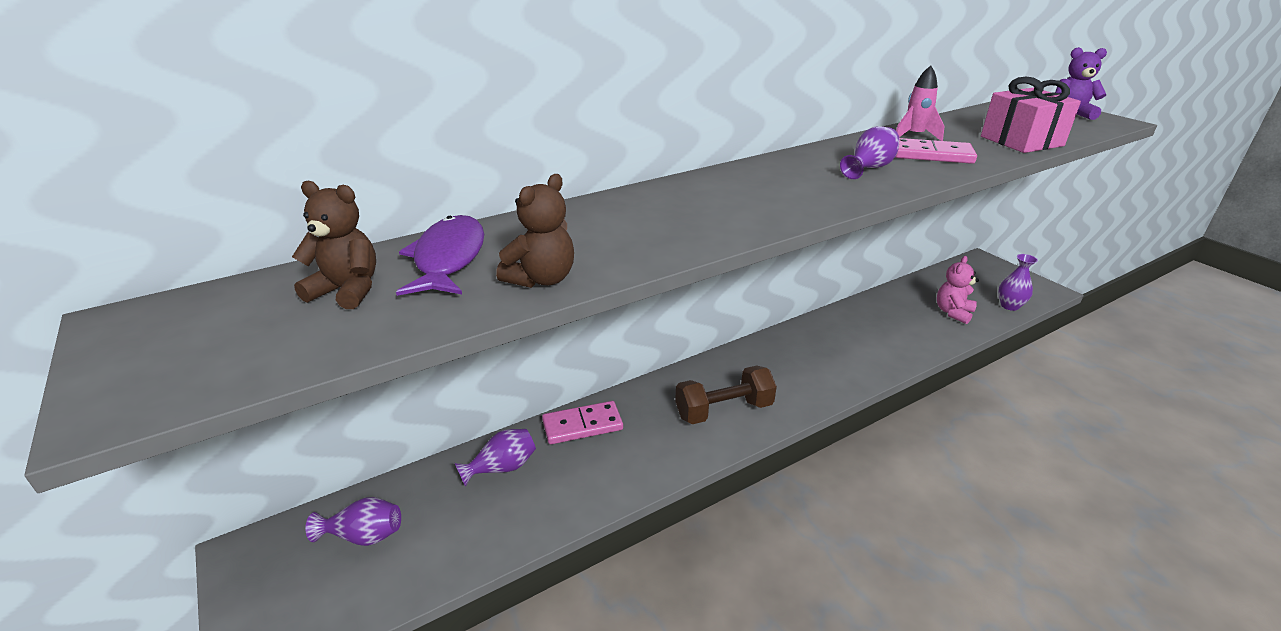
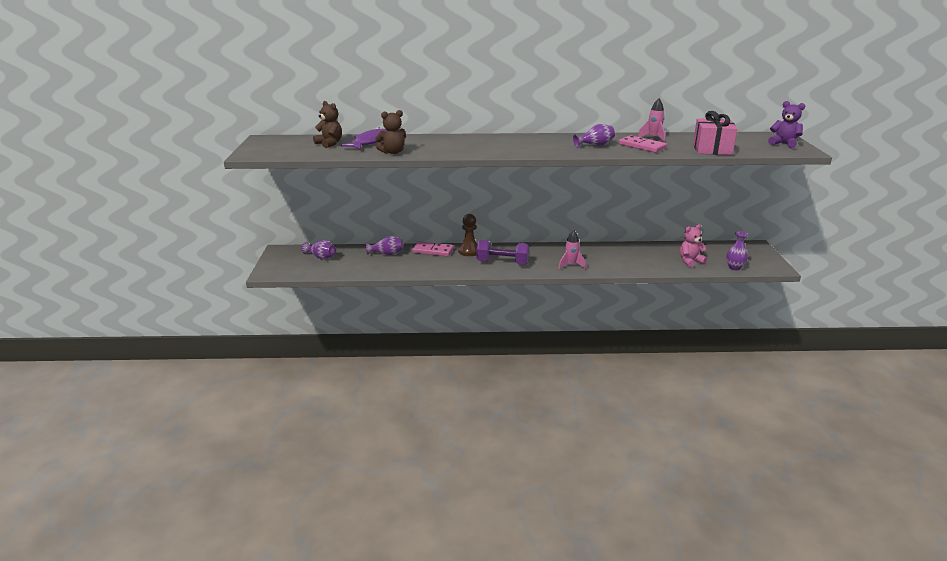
camera: 30 degrees right, 5 degrees down
brown dumbbell [675,365,777,424] -> purple dumbbell [477,240,529,265]
none -> brown pawn [458,214,478,256]
none -> pink rocket [558,230,586,269]

